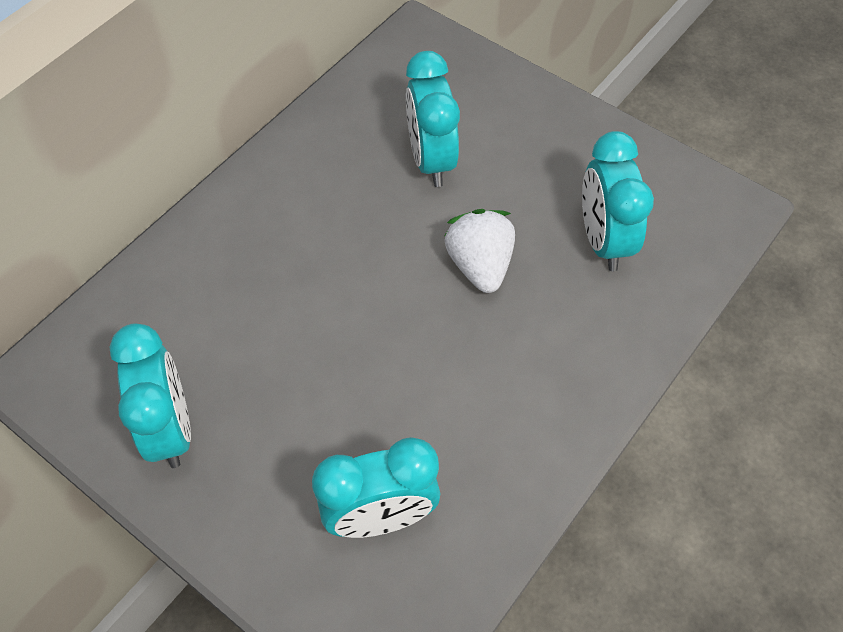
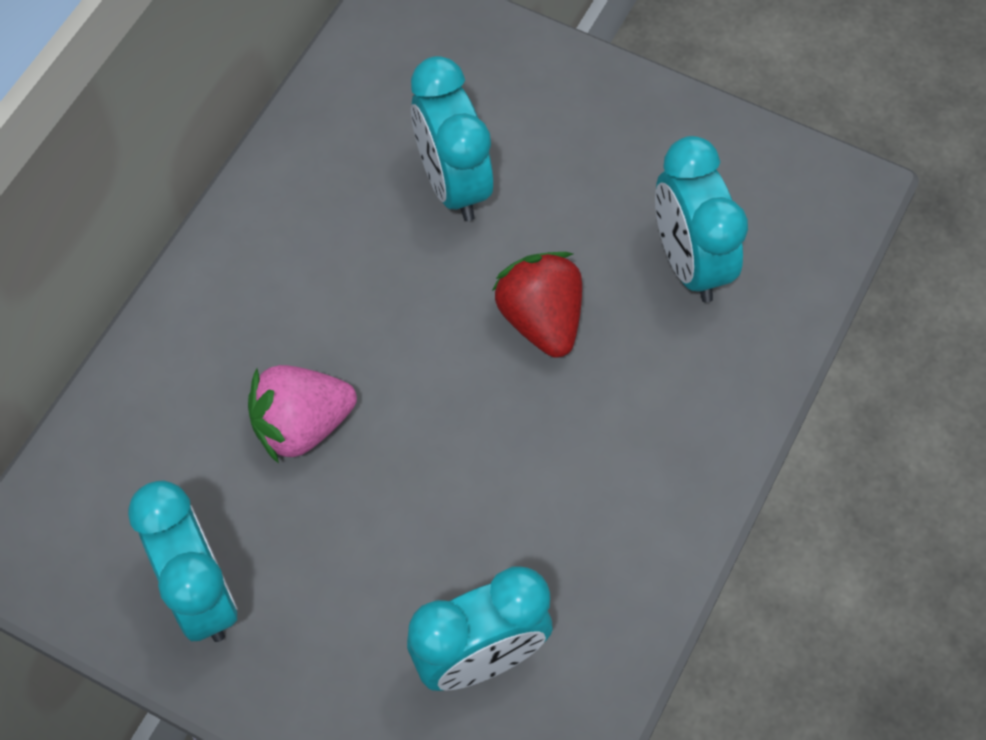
camera: 10 degrees left, 5 degrees up
white strawberry [445,209,515,293] -> red strawberry [492,252,582,358]
none -> pink strawberry [248,365,357,464]

